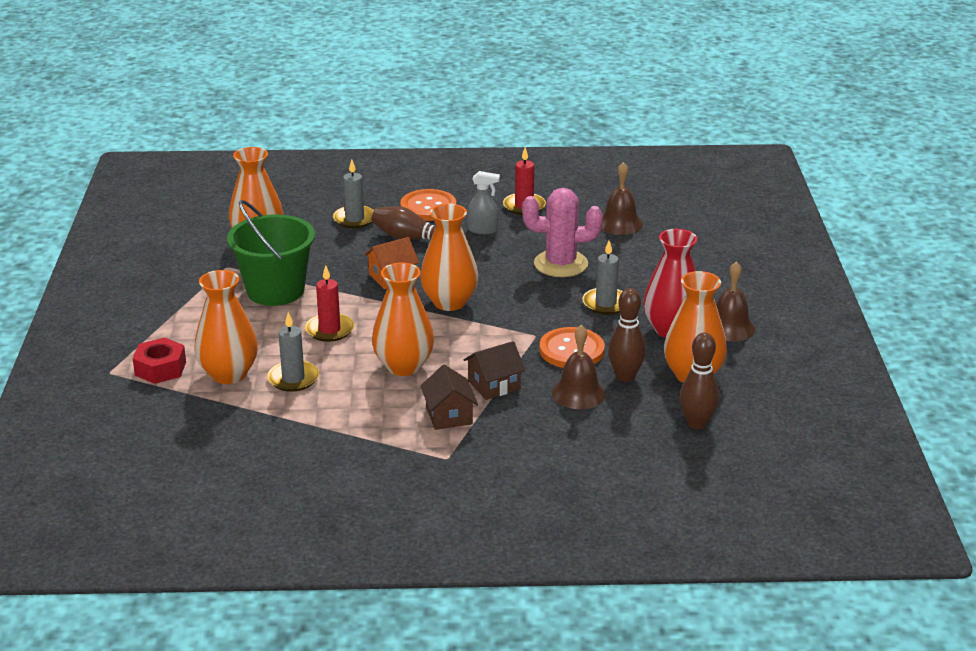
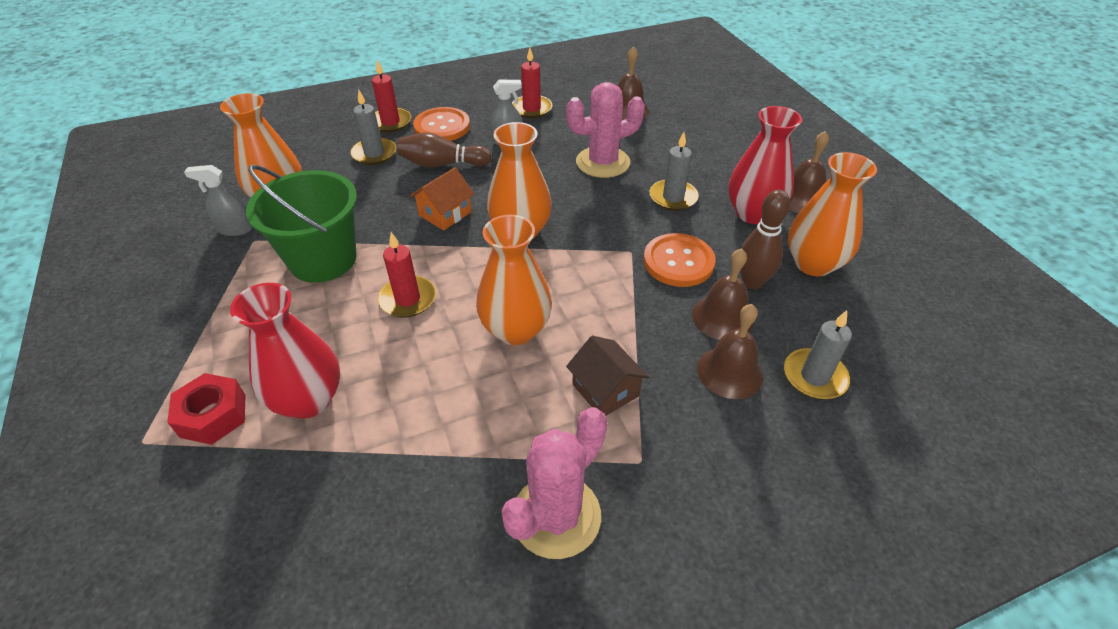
camera: 20 degrees left, 15 degrees up
orange vase [194,270,258,384] -> red vase [230,283,340,419]
grey candle [267,312,319,392] -> grey candle moved to [784,310,852,399]
brown house [464,341,526,400] -> none
brown bowling pin [680,332,719,429] -> none
none -> grey spray bottle [184,165,253,236]
none -> red candle [372,60,411,132]
none -> pink cactus [501,407,607,559]
none -> brown bell [697,304,763,399]

